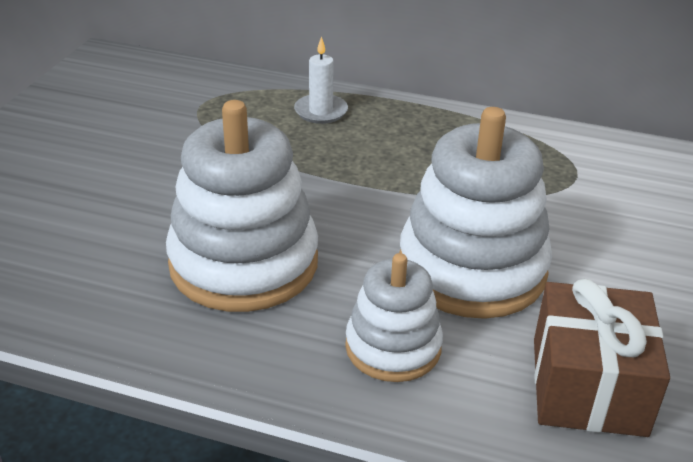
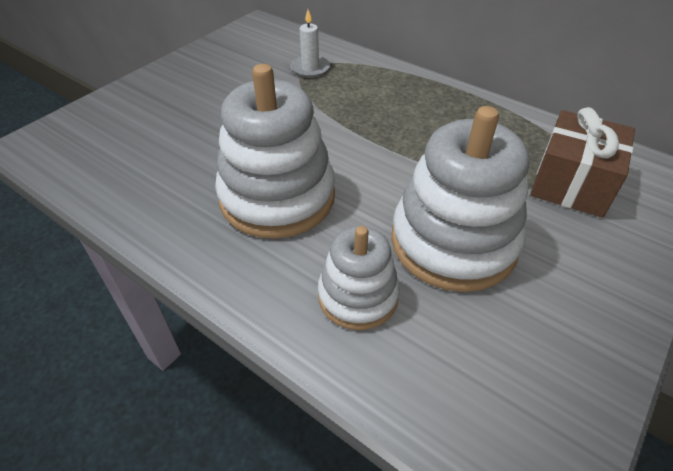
camera: 20 degrees right, 10 degrees up
white candle [294,36,348,124] -> white candle moved to [290,9,330,78]
brown gift [534,279,670,437] -> brown gift moved to [530,107,635,218]

